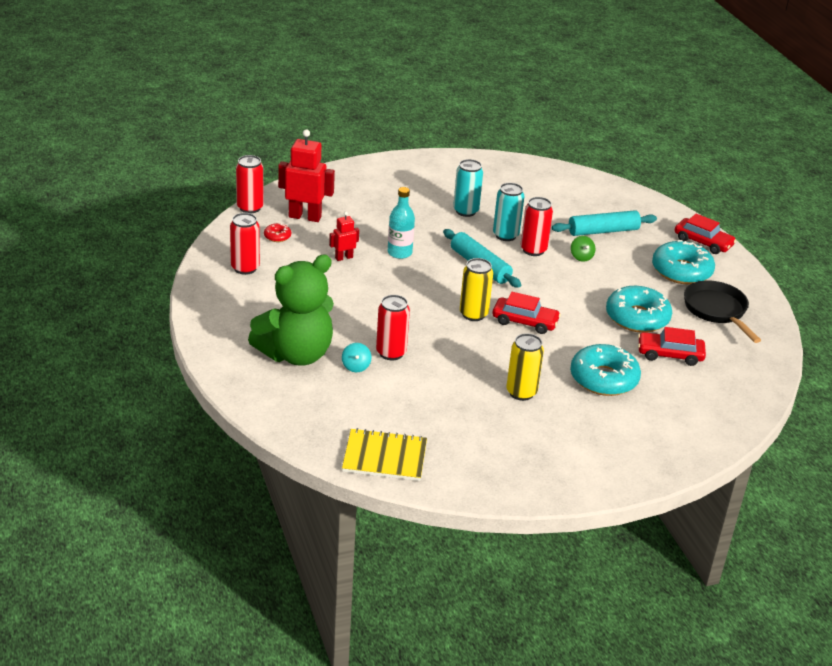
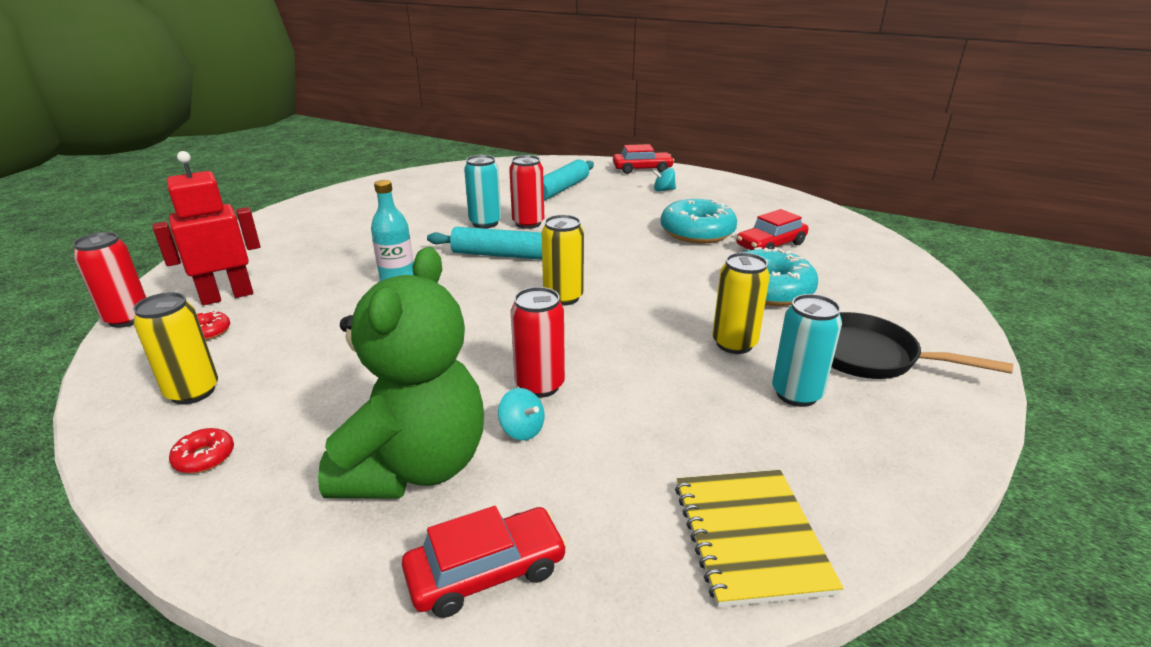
camera: 40 degrees left, 5 degrees down
red can [230,213,260,275] -> yellow can [133,292,218,405]
red robot [329,211,359,261] -> none
yellow notebook [342,428,427,481] -> yellow notebook turned 60 degrees counterclockwise [675,470,844,607]
turquoise can [453,159,483,217] -> turquoise can moved to [772,294,842,407]
red car [493,292,561,334] -> red car moved to [402,506,567,618]
green spinning top [571,236,595,262] -> none
turquoise donut [652,240,715,284] -> turquoise spinning top [653,168,676,192]
black pan [684,280,761,343] -> black pan moved to [832,312,1013,379]
none -> red donut [169,428,234,473]

